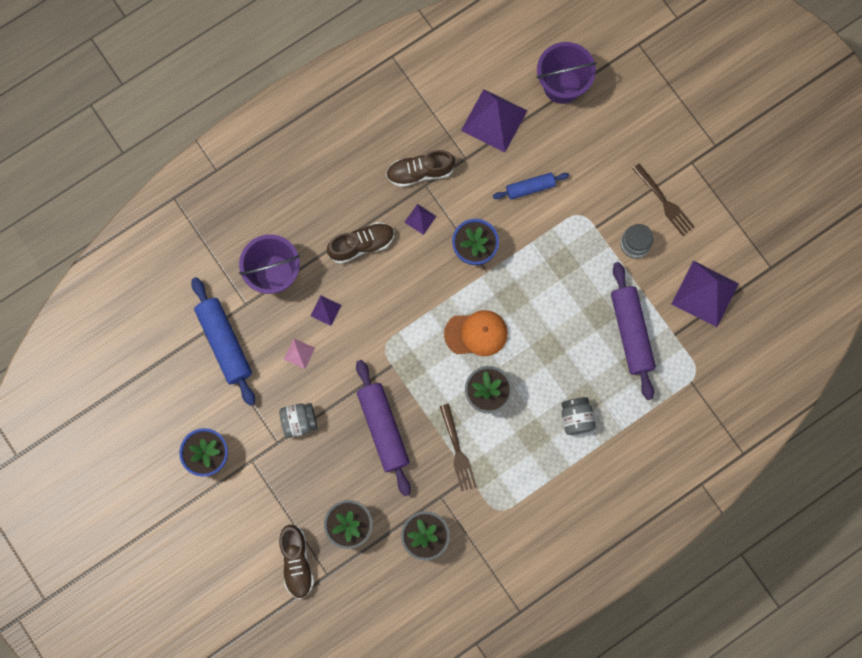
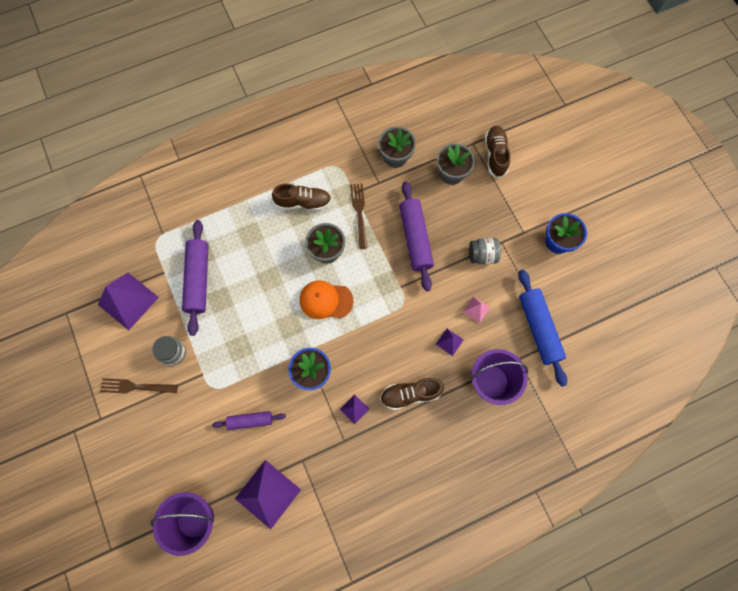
camera: 170 degrees left, 5 degrees down
brown shoe [386,150,455,187] -> brown shoe moved to [272,184,332,211]
blue rolling pin [493,172,569,200] -> purple rolling pin [212,411,286,430]
grey jar [562,397,596,435] -> none
brown fork [632,163,695,236] -> brown fork turned 60 degrees counterclockwise [100,378,178,394]

